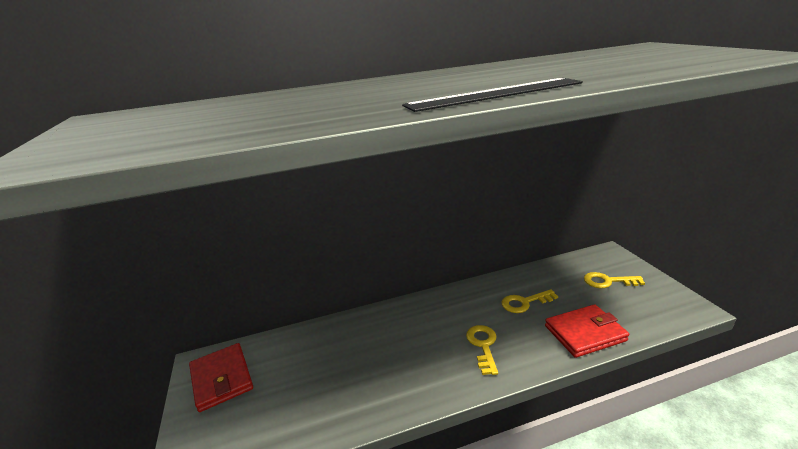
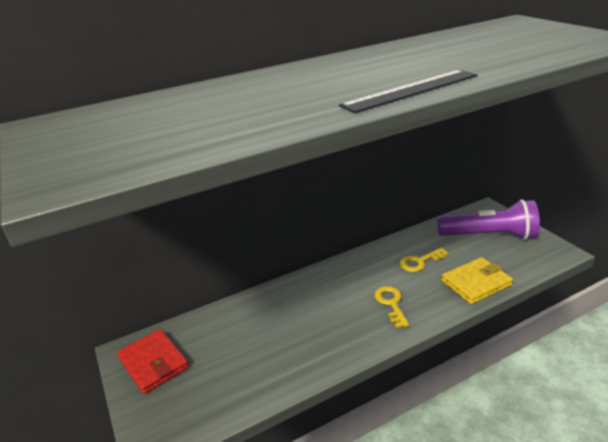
camera: 10 degrees left, 5 degrees up
red wallet [545,304,629,358] -> yellow wallet [441,257,513,304]
yellow key [584,272,645,288] -> purple flashlight [437,199,540,240]

